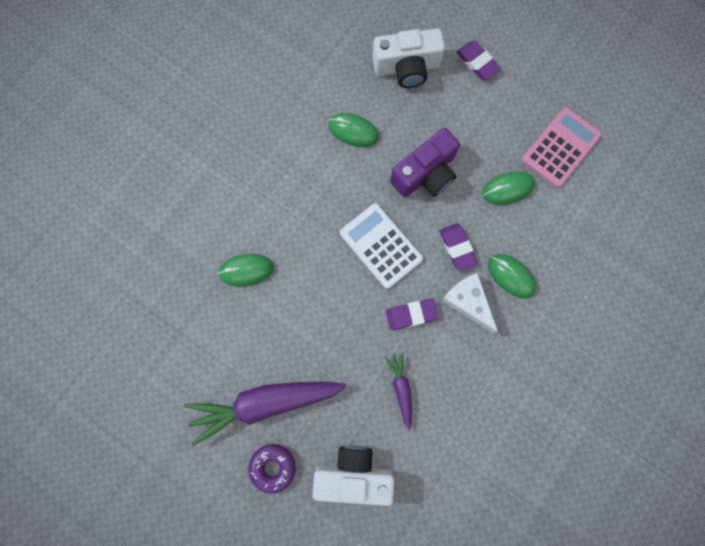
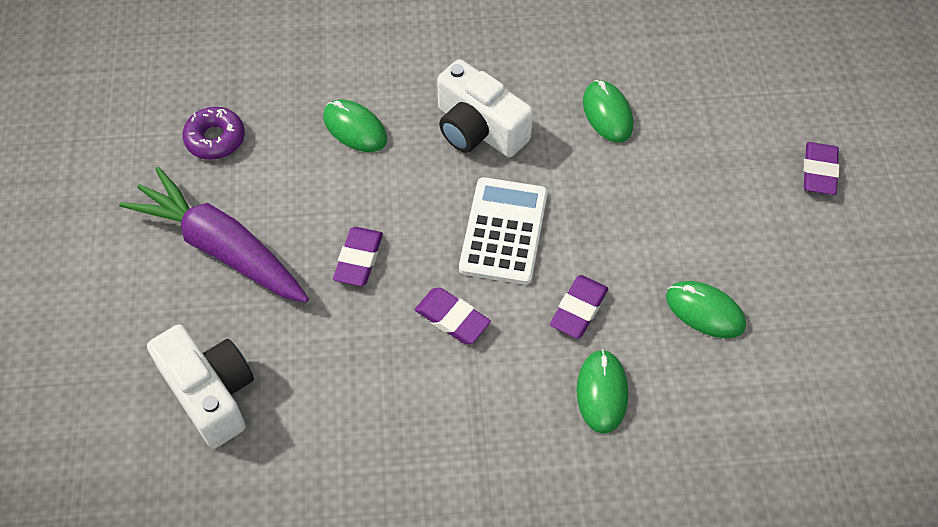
camera: 50 degrees right, 20 degrees down
purple donut [248,444,296,494] -> purple donut moved to [182,107,245,160]
white camera [372,28,445,88] -> white camera moved to [437,59,533,157]
purple carrot [385,352,412,430] -> none
purple camera [390,128,460,197] -> none
white cheese [441,273,498,333] -> none
pink calculator [522,107,602,188] -> none
none -> purple eraser [333,227,383,286]

